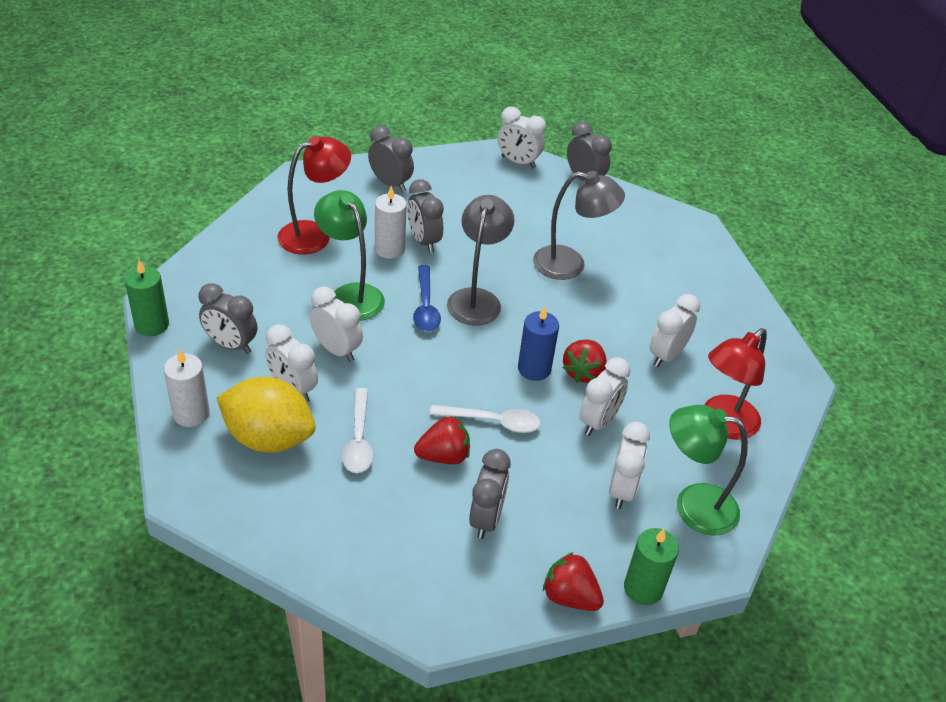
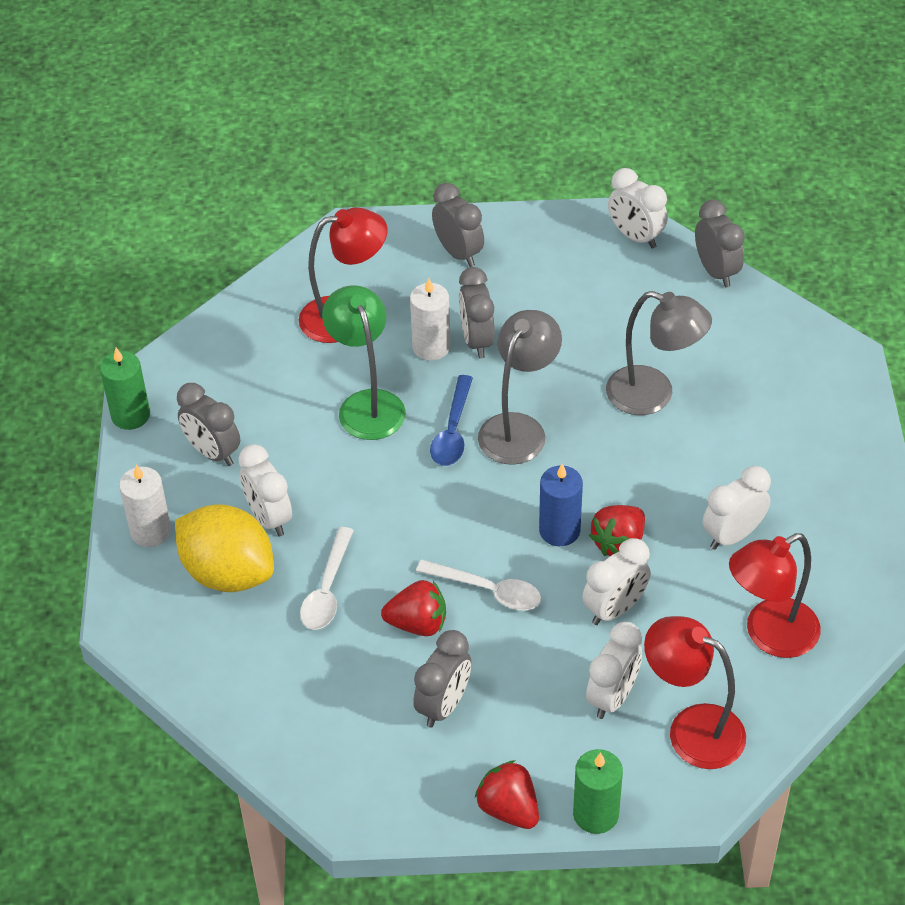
camera: 20 degrees right, 5 degrees up
white clock [310,286,363,362] -> none
green lamp [669,405,748,536] -> red lamp [644,616,746,769]

